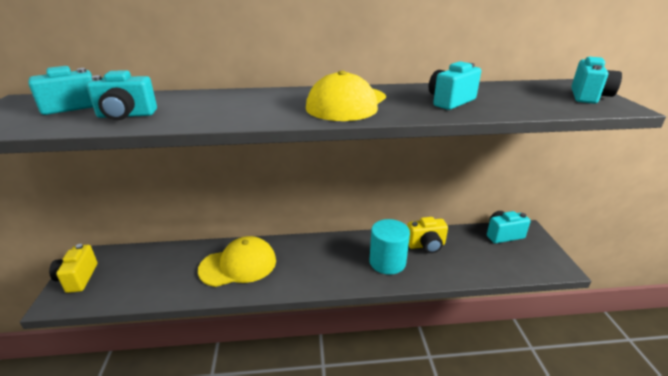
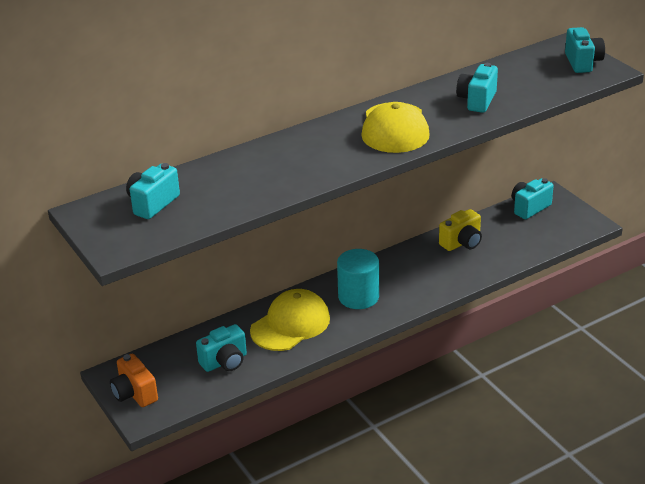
camera: 25 degrees left, 5 degrees up
yellow camera [49,244,97,293] -> orange camera [110,354,158,407]
turquoise camera [87,70,157,120] -> turquoise camera moved to [196,324,247,372]
turquoise cylinder [369,219,410,275] -> turquoise cylinder moved to [337,249,379,309]

